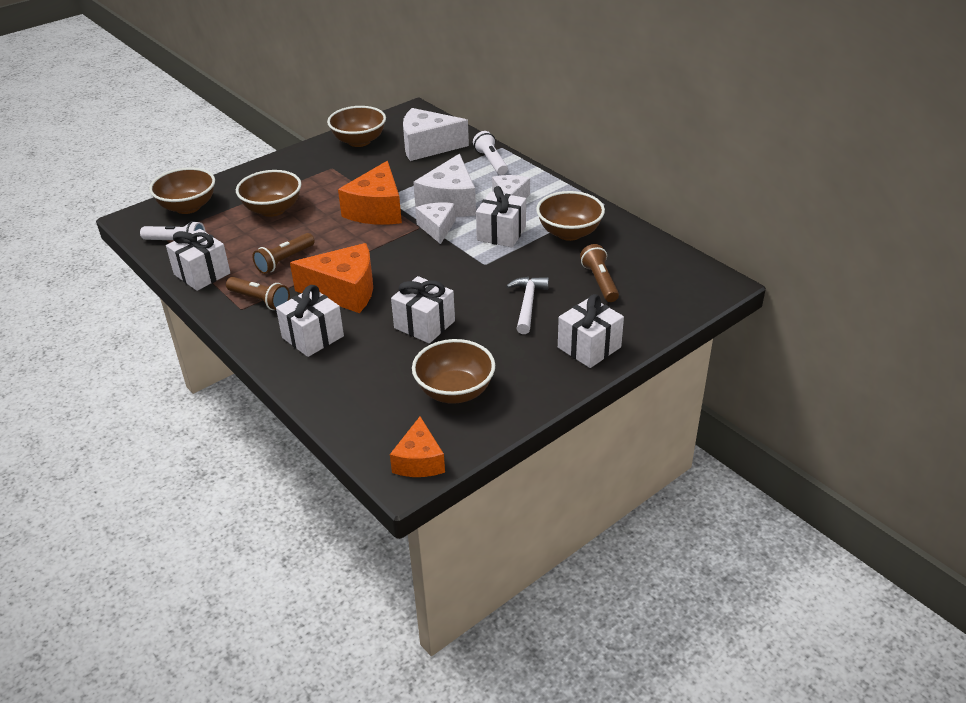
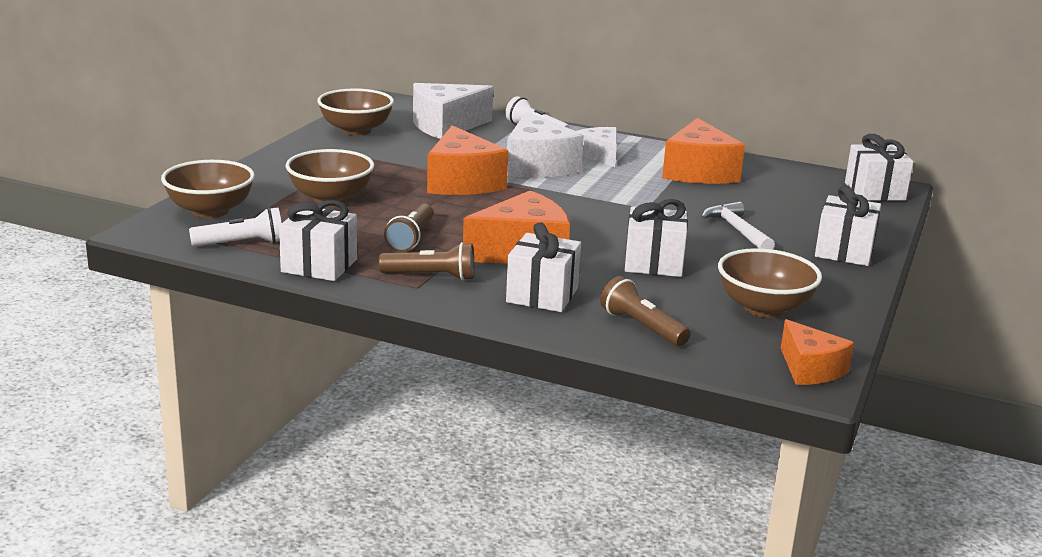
camera: 30 degrees left, 15 degrees down
white cheese [415,203,456,244] -> none
white gift [476,186,526,248] -> white gift moved to [845,134,913,201]
brown bowl [536,191,605,241] -> orange cheese [662,118,745,184]
brown flashlight [580,244,619,302] -> brown flashlight moved to [600,276,691,346]

